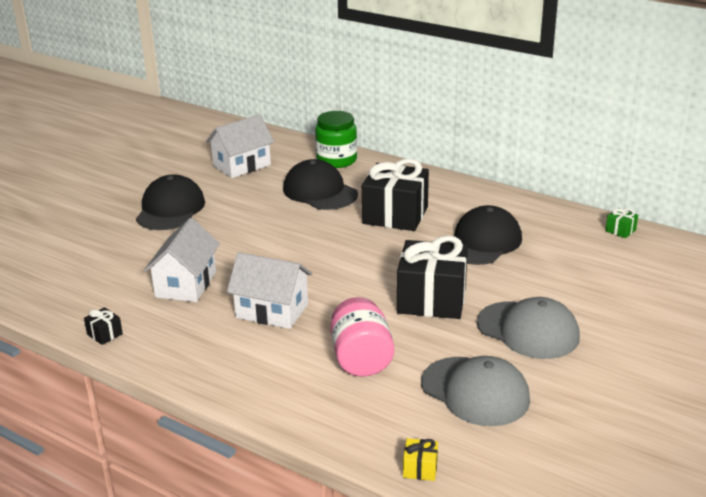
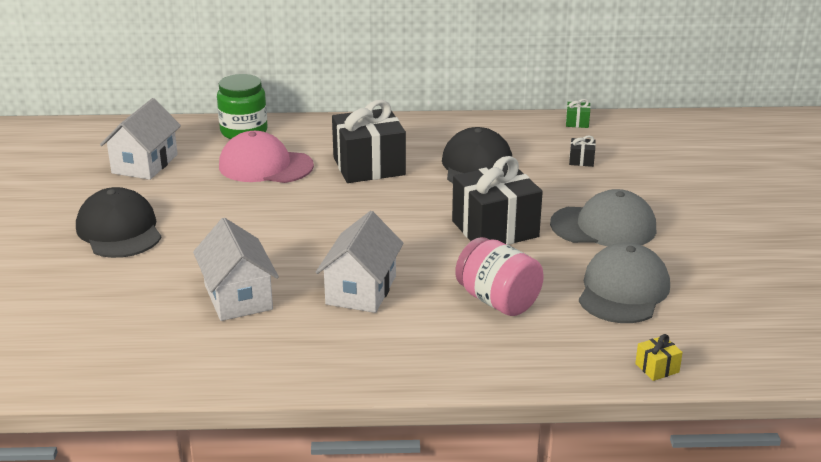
camera: 35 degrees left, 0 degrees up
black gift [84,307,123,345] -> black gift moved to [569,136,596,167]
white house [227,252,312,329] -> white house turned 60 degrees counterclockwise [316,211,404,313]
black cap [283,159,358,210] -> pink cap [219,131,314,183]
grey cap [421,356,530,426] -> grey cap turned 75 degrees counterclockwise [579,243,670,323]

